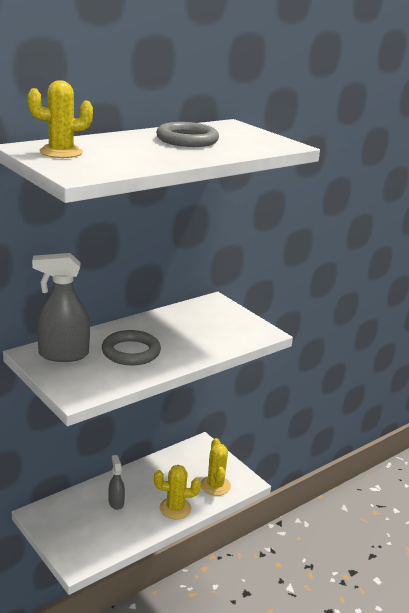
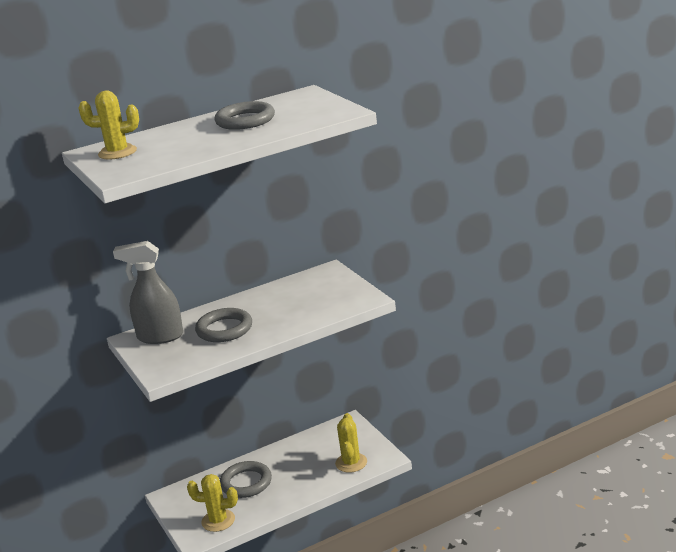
camera: 15 degrees right, 0 degrees up
grey spray bottle [108,455,125,510] -> grey ring [220,461,272,498]
yellow cactus [154,465,201,519] -> yellow cactus moved to [187,474,238,532]

